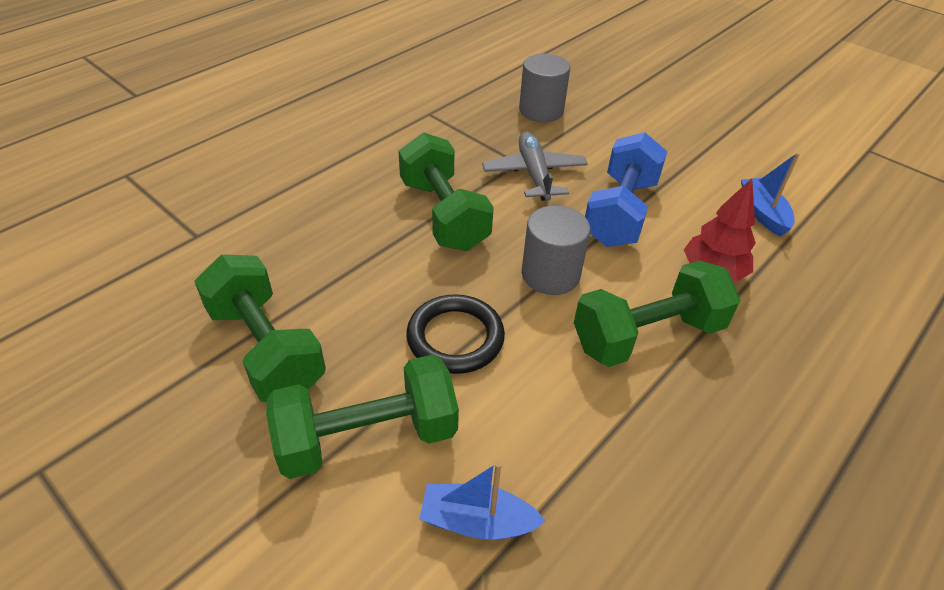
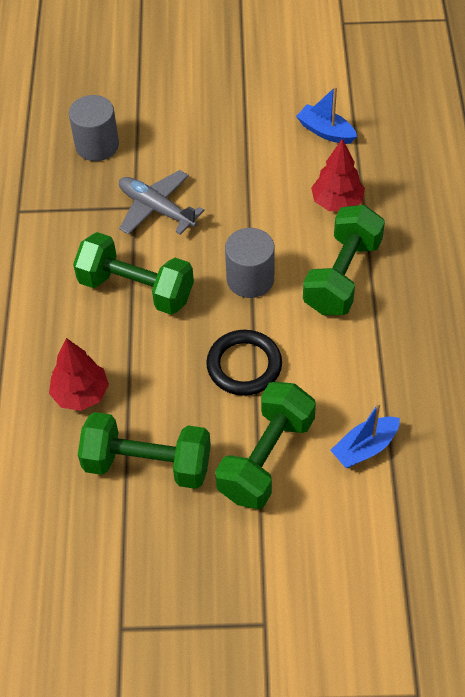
camera: 40 degrees left, 10 degrees up
blue dumbbell [585,132,667,247] -> none
none -> red tree [49,338,109,411]

